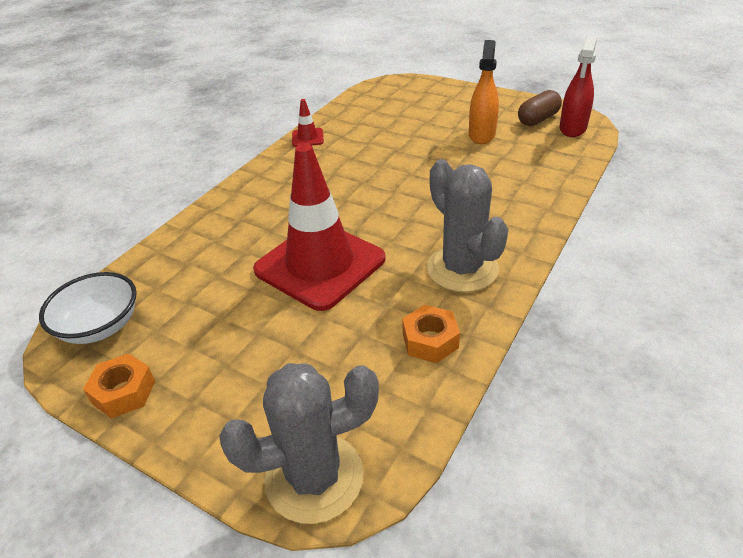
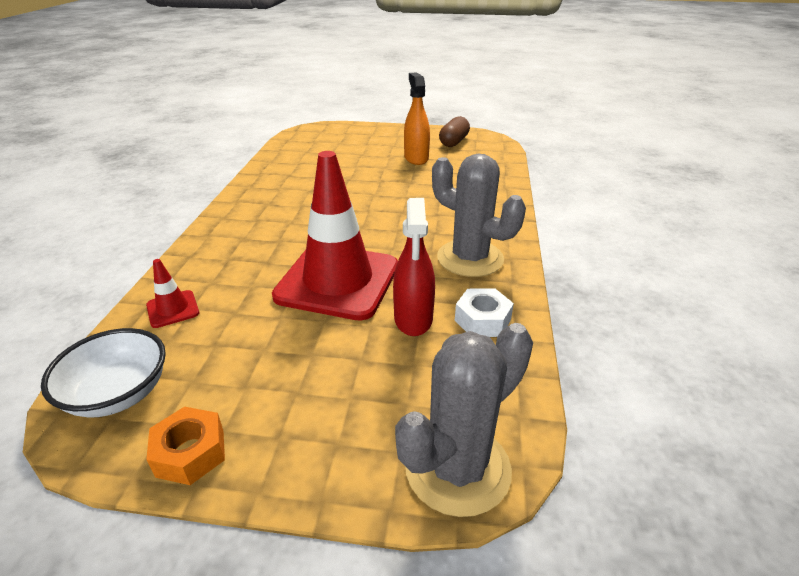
camera: 25 degrees left, 5 degrees down
red traffic cone [292,99,324,147] -> red traffic cone moved to [146,259,199,328]
orange nut [402,305,460,363] -> white nut [455,288,514,337]
red spray bottle [559,36,597,137] -> red spray bottle moved to [393,198,435,336]

